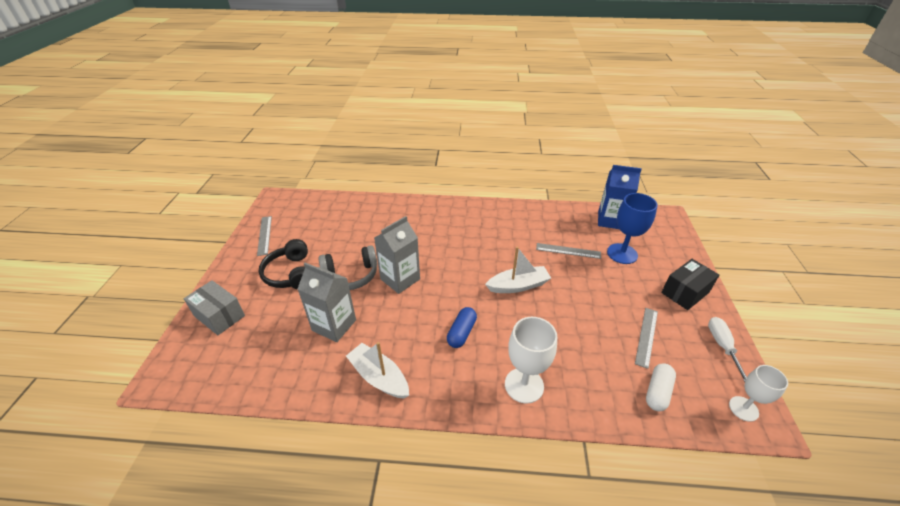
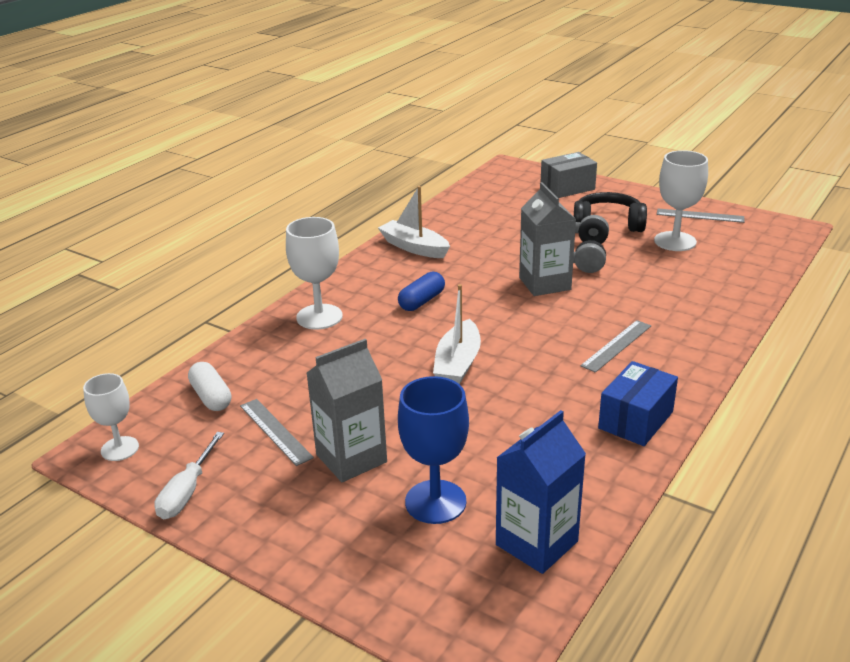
camera: 120 degrees right, 10 degrees down
grey carton [298,263,356,342] -> grey carton moved to [307,339,387,482]
white boat [346,342,409,398] -> white boat turned 120 degrees counterclockwise [378,186,450,258]
blue capsule [447,307,477,348] -> blue capsule turned 75 degrees clockwise [398,272,445,311]
grey ruler [536,243,601,259] -> grey ruler moved to [580,320,651,373]
black box [661,259,719,310] -> none
white screwdriver [708,317,747,382] -> white screwdriver turned 75 degrees clockwise [154,432,224,519]
none -> blue box [598,361,678,446]
none -> white goblet [654,150,708,251]

